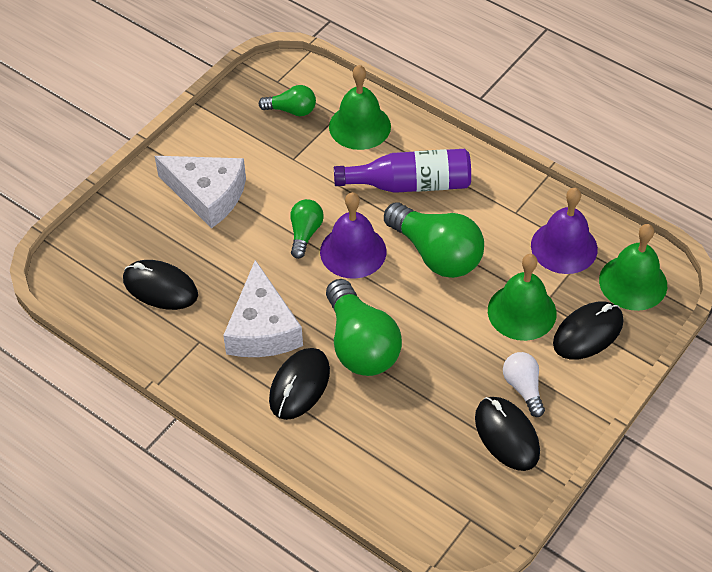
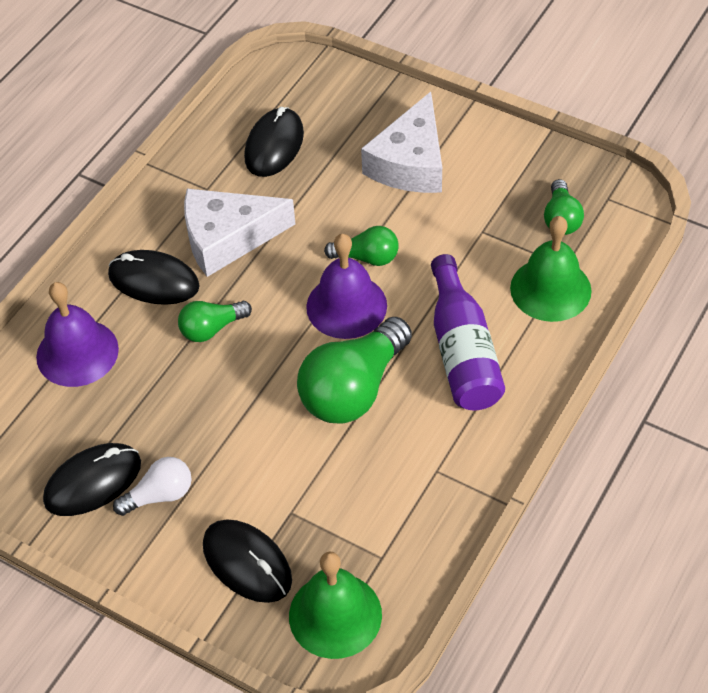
camera: 85 degrees right, 0 degrees up
green light bulb [326,279,402,376] -> green light bulb [178,301,252,342], size x0.53
green bell [488,254,556,341] -> none
purple bell [531,188,598,274] -> purple bell moved to [36,282,119,387]

